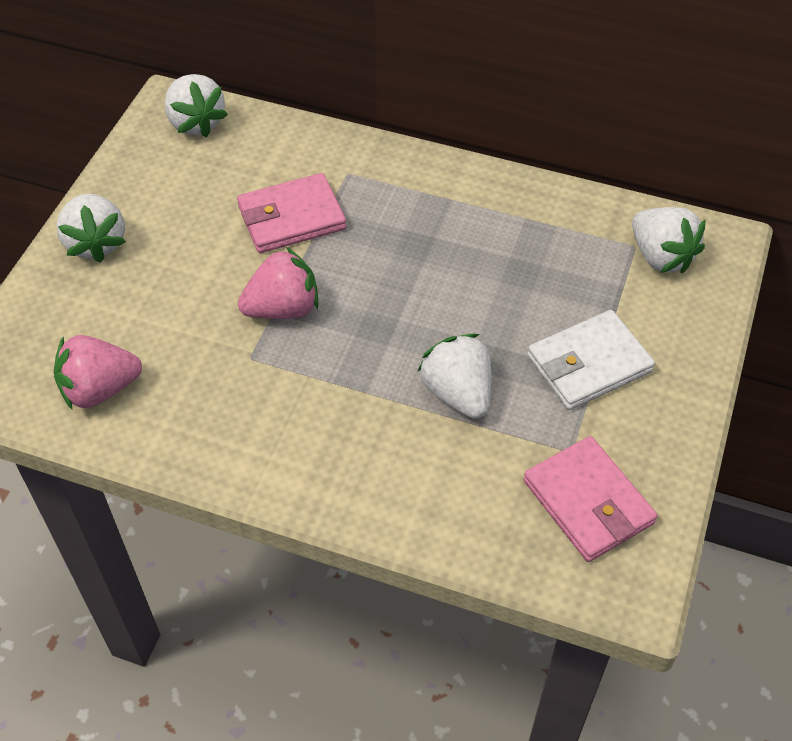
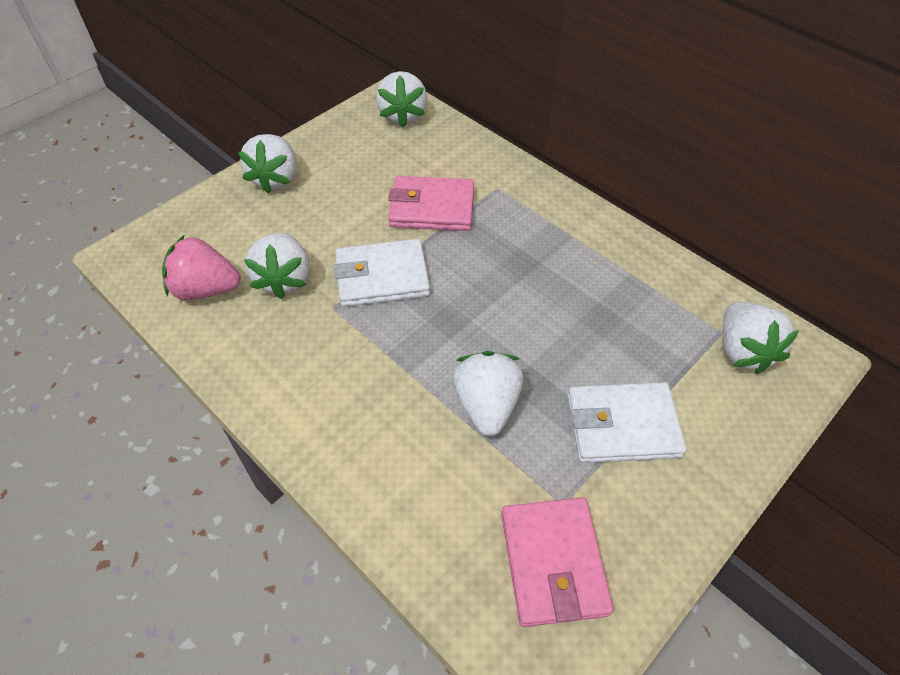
camera: 25 degrees right, 0 degrees up
pink strawberry [238,247,319,319] -> white wallet [334,239,430,307]
none -> white strawberry [244,233,310,299]

